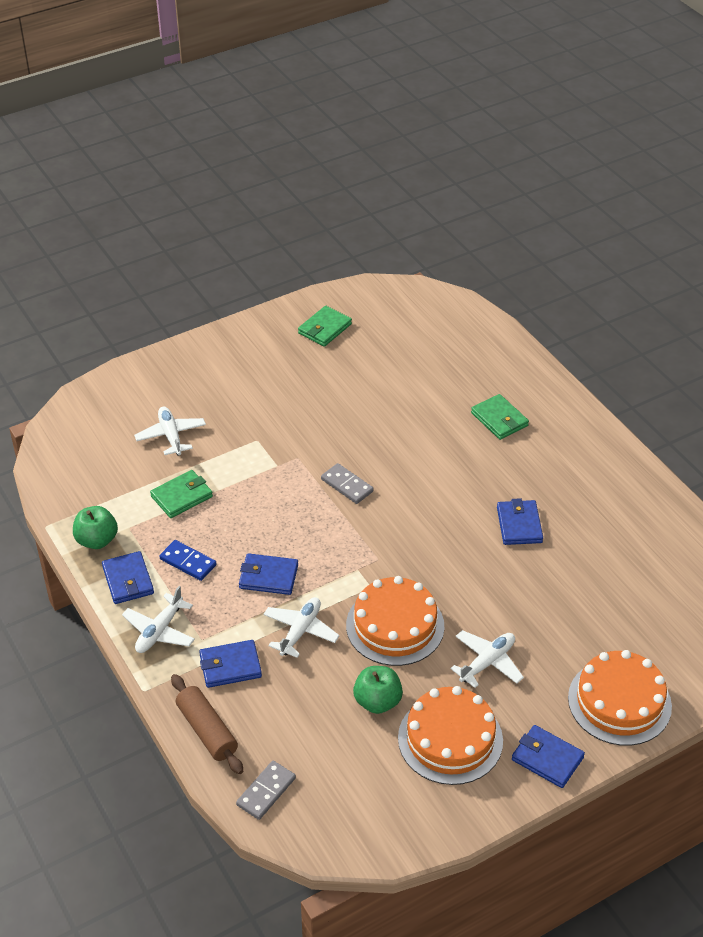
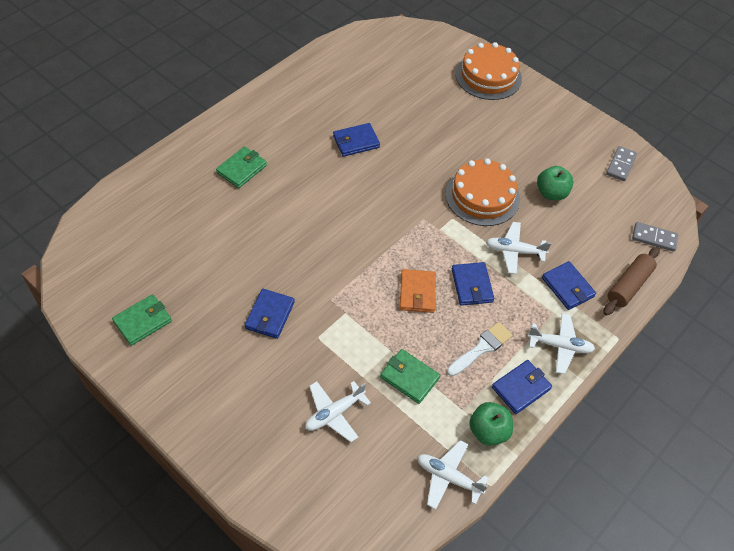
camera: 110 degrees left, 10 degrees up
blue domino [159,540,216,581] -> white brush [447,322,513,376]
green wallet [298,306,352,347] -> green wallet turned 60 degrees counterclockwise [112,294,172,346]
grey domino [321,463,374,504] -> grey domino moved to [606,146,637,181]
orange cake [398,686,503,785] -> none
white plane [450,630,524,688] -> white plane moved to [417,440,488,509]
blue wallet [512,725,585,788] -> blue wallet moved to [245,289,295,339]
none -> orange wallet [400,269,436,313]

